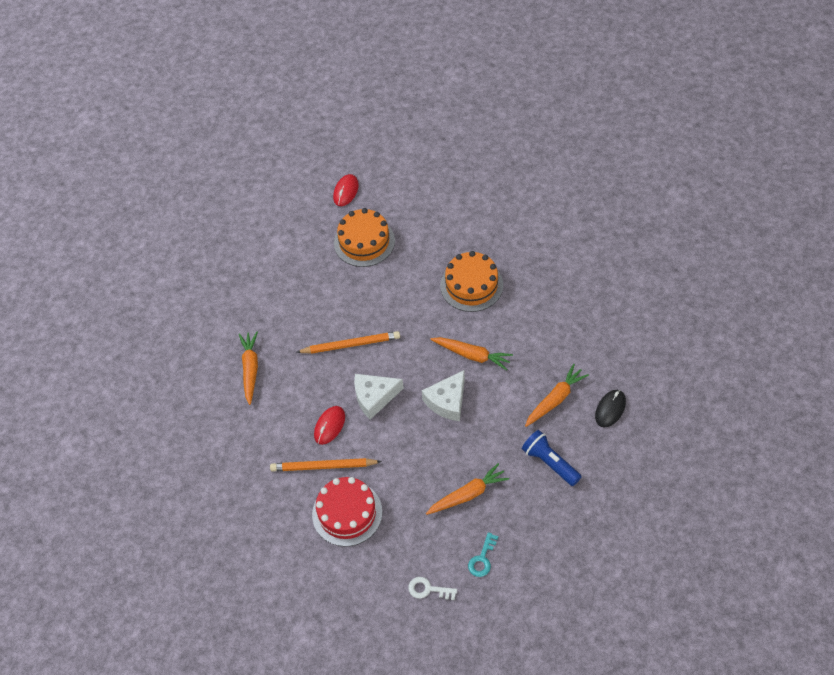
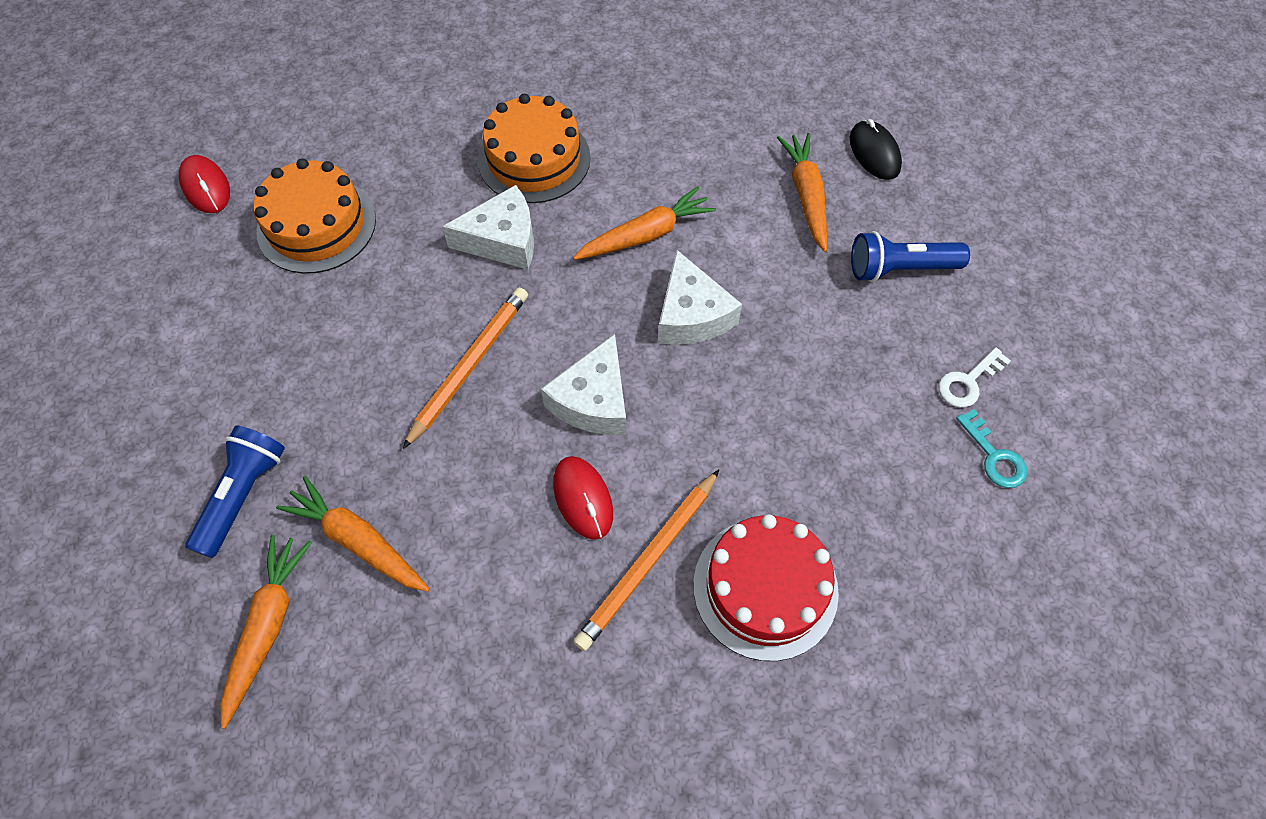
camera: 55 degrees left, 5 degrees up
white key [408,577,457,600] -> white key moved to [938,348,1011,407]
orange carrot [426,463,509,515] -> orange carrot moved to [220,535,312,729]
none -> blue flashlight [186,425,285,558]
none -> white cheese [442,185,534,270]

